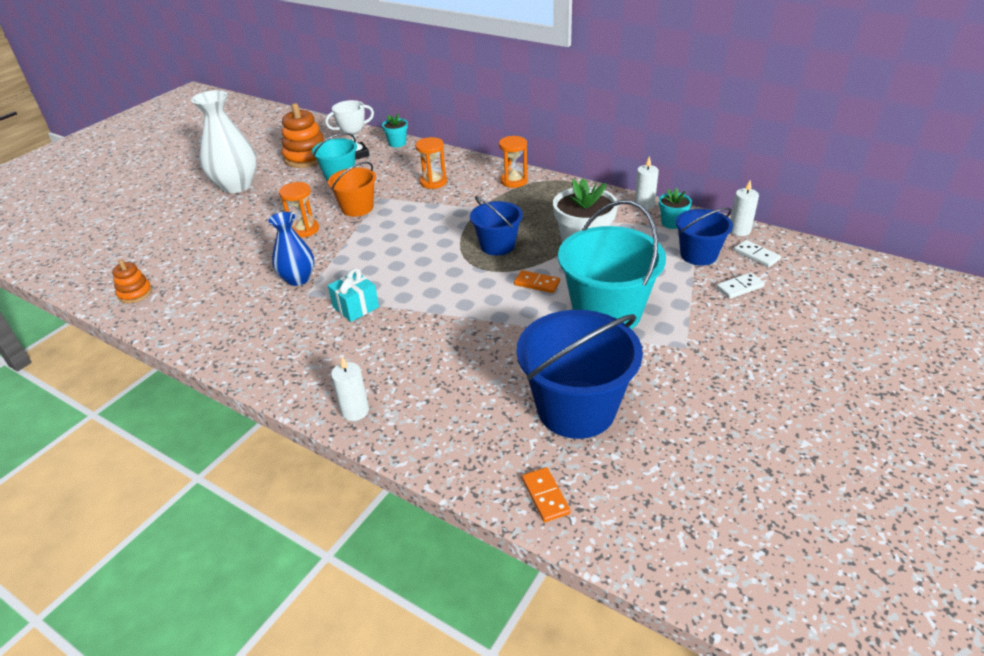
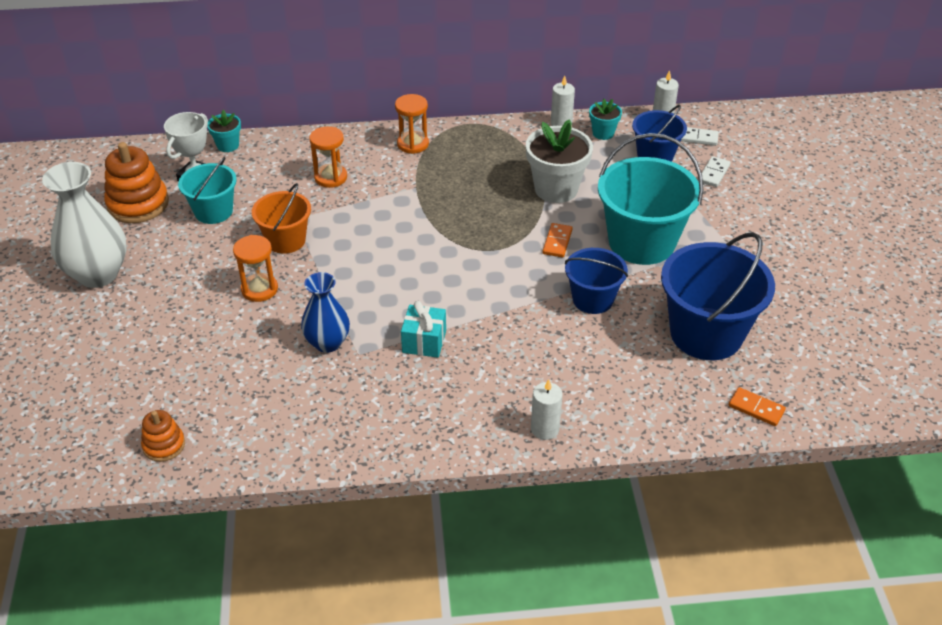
camera: 40 degrees left, 5 degrees up
blue bucket [470,196,523,256] -> blue bucket moved to [565,248,628,314]
orange domino [514,270,560,293] -> orange domino turned 60 degrees counterclockwise [543,223,573,258]

